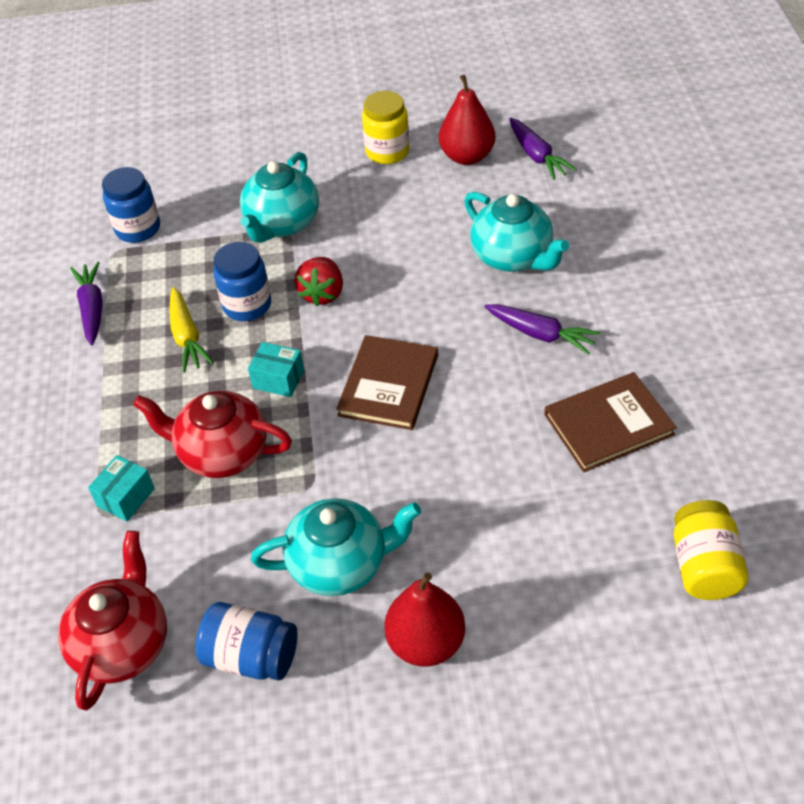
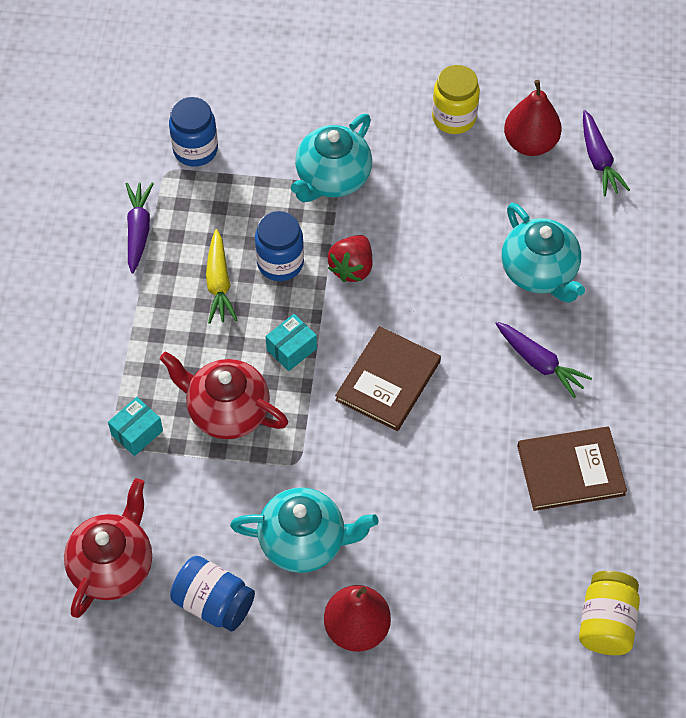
camera: 10 degrees right, 10 degrees up
turquoise box [248,342,304,397] -> turquoise box turned 75 degrees counterclockwise [266,314,317,371]

